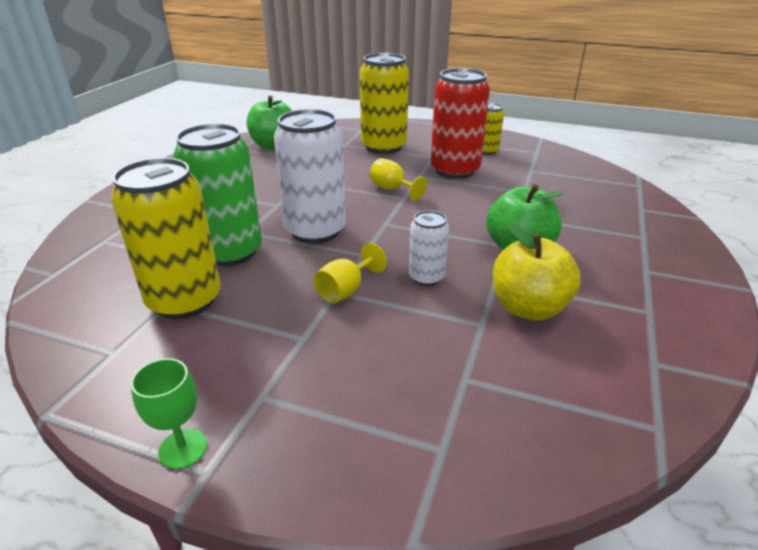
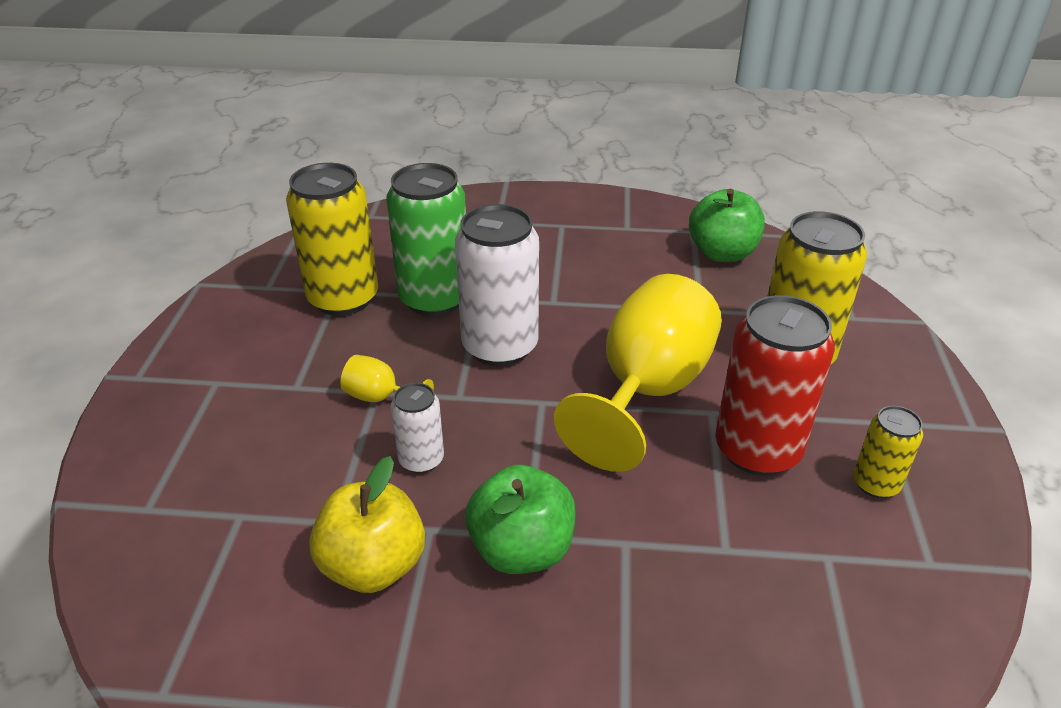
camera: 75 degrees right, 5 degrees up
green goblet [131,358,207,469] -> none
yellow goblet [369,158,427,201] -> yellow goblet [554,274,722,472], size x2.34

